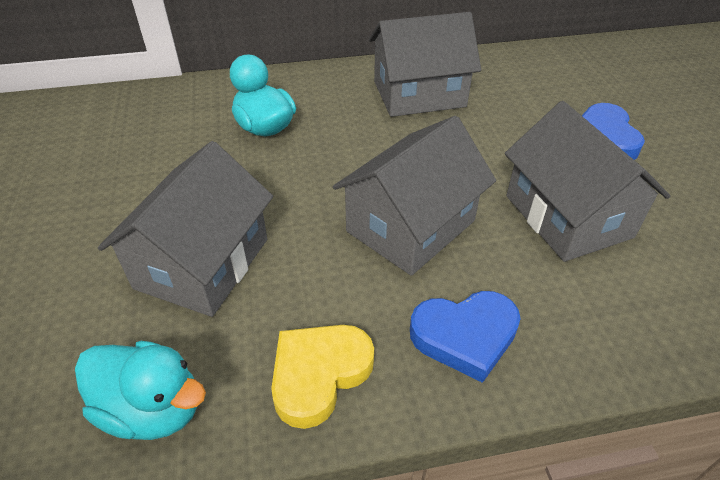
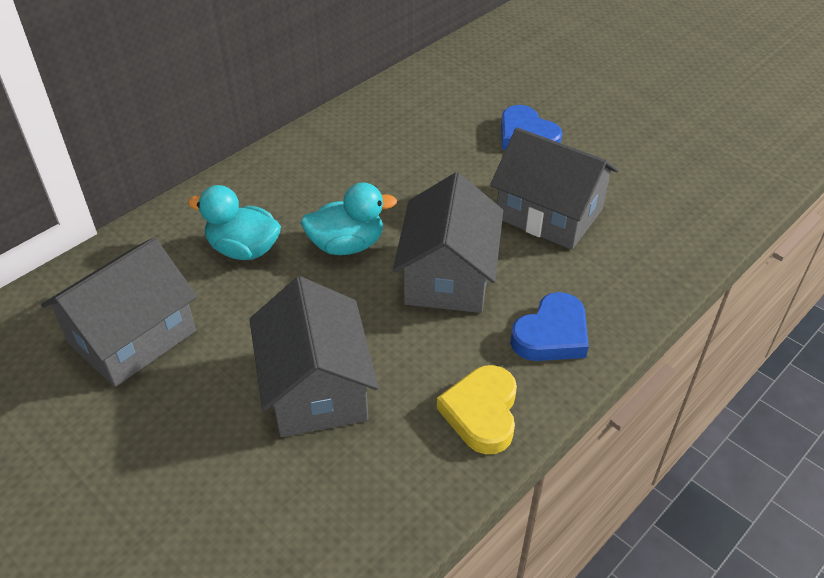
camera: 35 degrees left, 0 degrees up
turquoise duck [75,341,206,440] -> turquoise duck moved to [301,182,397,255]
grey house [369,12,481,117] -> grey house moved to [41,238,197,387]

